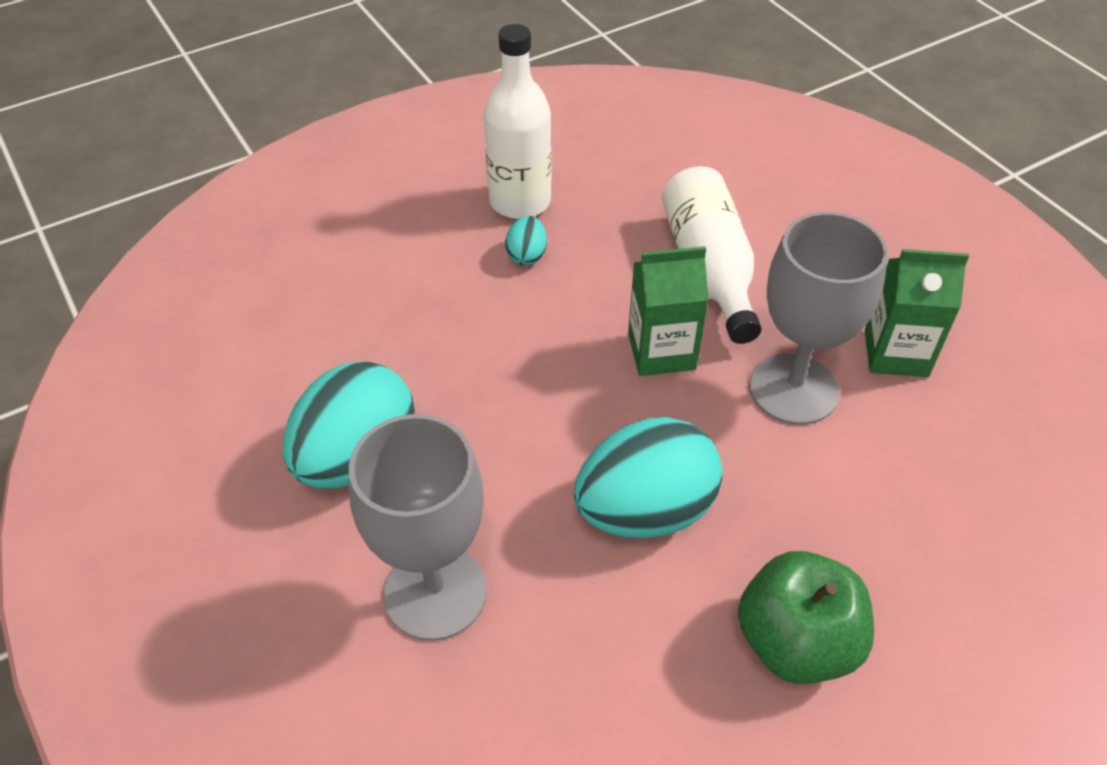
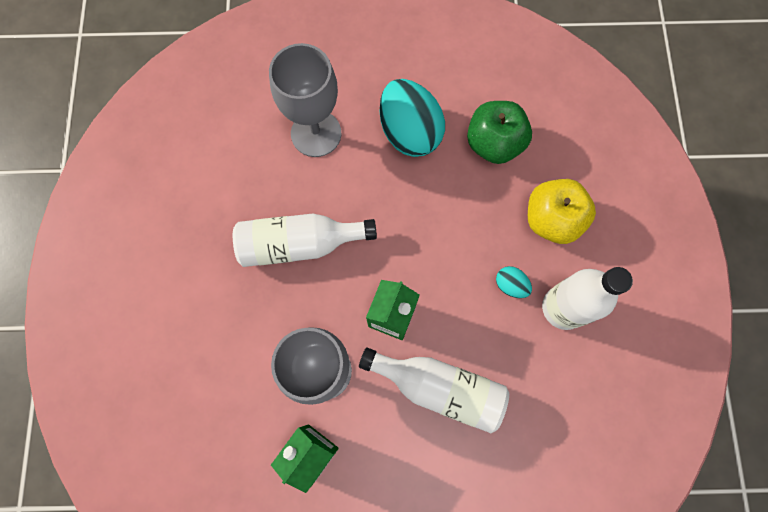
camera: 120 degrees right, 25 degrees up
turquoise egg [574,417,723,538] -> white bottle [233,213,377,267]
green apple [738,551,874,684] -> green apple moved to [467,101,532,164]
none -> yellow apple [528,179,596,244]

